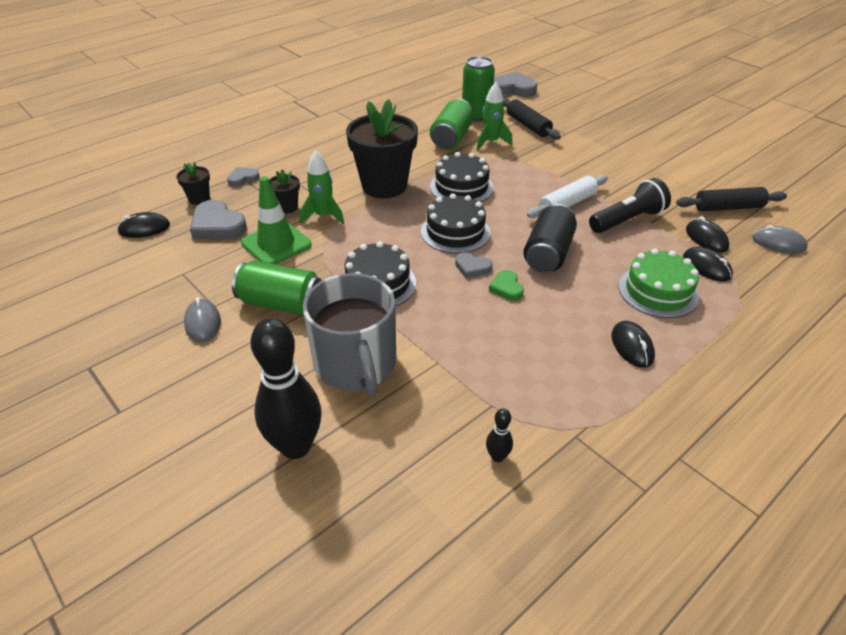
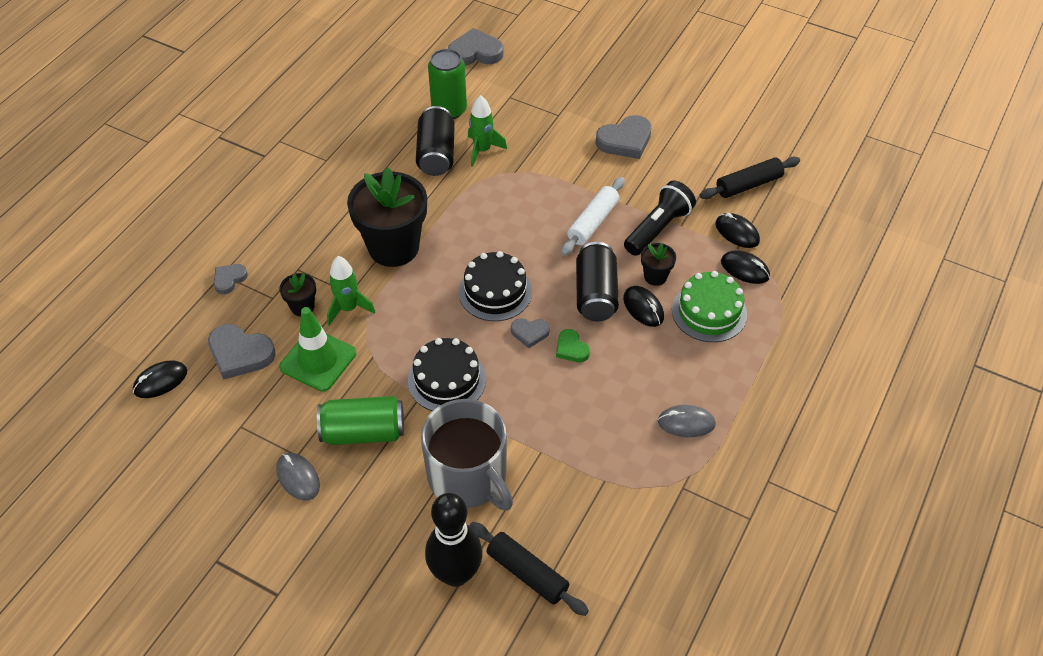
camera: 20 degrees left, 10 degrees up
black flower pot [176,162,210,205] -> black flower pot moved to [641,243,676,286]
green can [430,99,474,150] -> black can [416,106,455,176]
black cake [430,152,494,202] -> none
black bowling pin [486,408,513,462] -> none
black rolling pin [503,98,561,140] -> black rolling pin moved to [469,522,589,616]
black mouse [611,321,655,368] -> black mouse moved to [623,286,664,327]
grey mouse [752,225,808,254] -> grey mouse moved to [658,405,716,437]
none -> grey heart [596,115,652,159]

